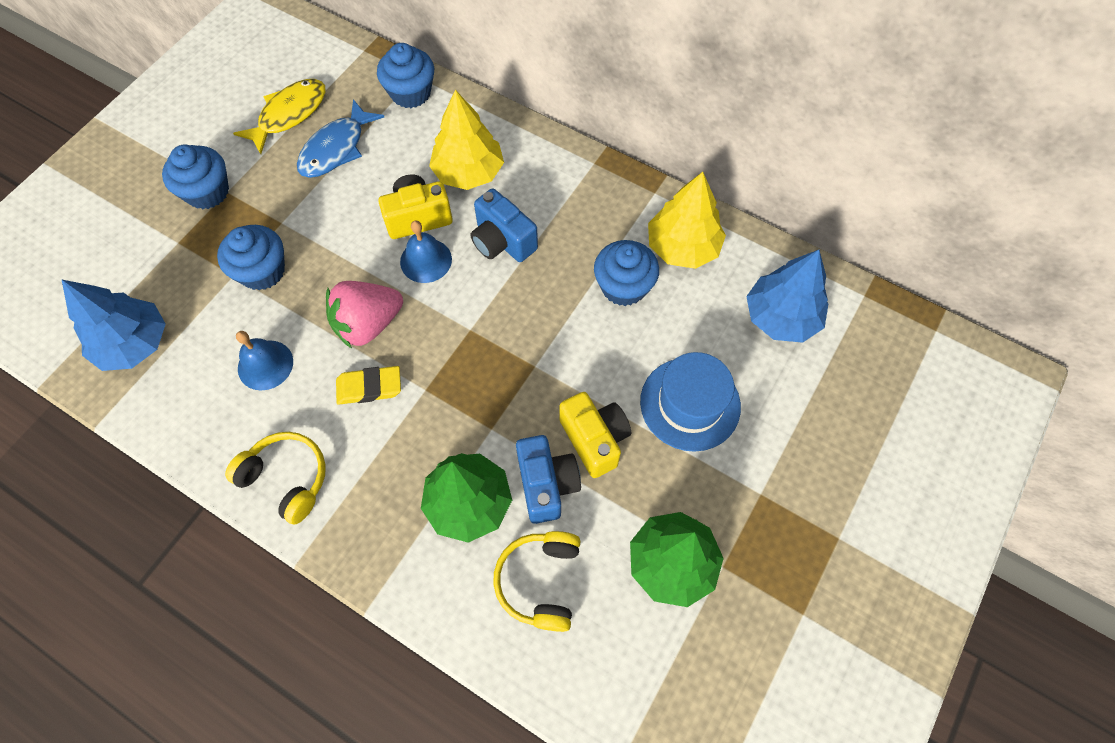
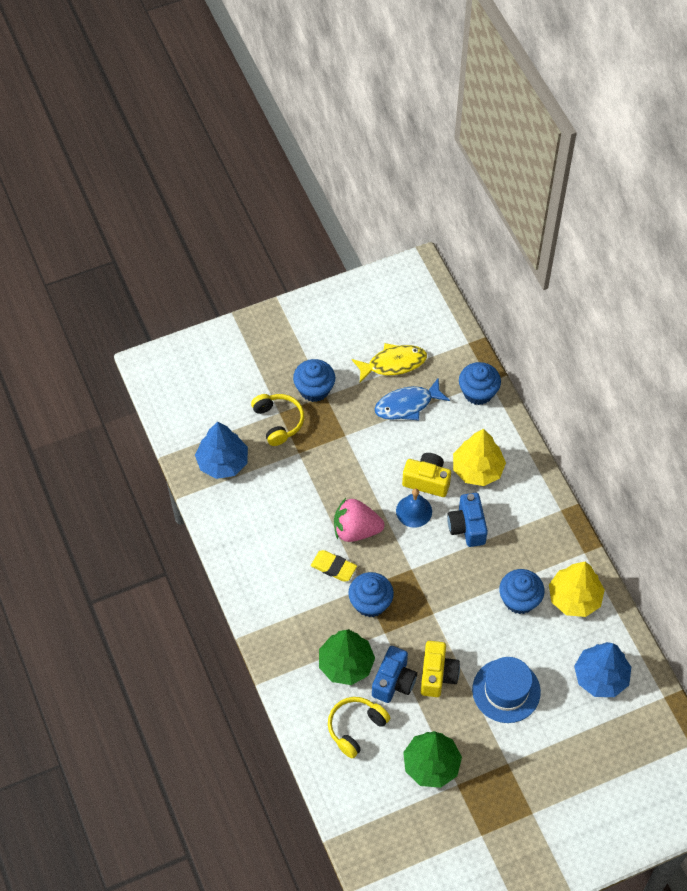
camera: 35 degrees right, 5 degrees down
blue cupcake [217,225,285,290] -> blue cupcake moved to [348,572,394,617]
yellow headphones [225,432,326,525] -> yellow headphones moved to [251,394,304,446]
blue bell [236,331,293,390] -> none

